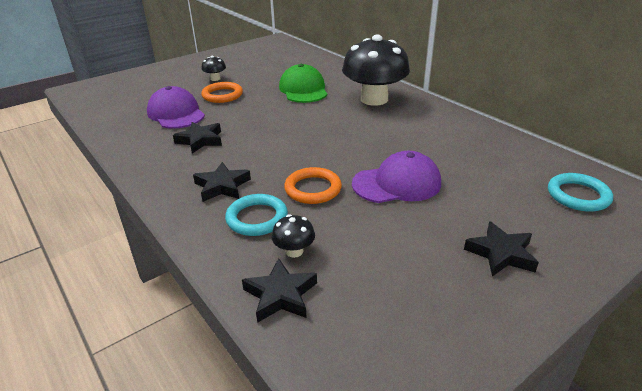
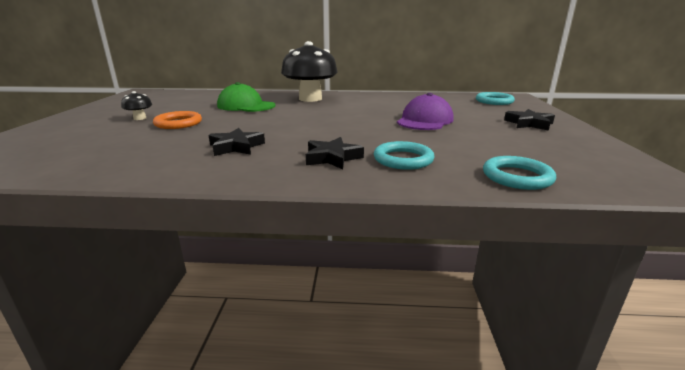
camera: 50 degrees left, 10 degrees down
purple cap [147,86,205,129] -> none
black star [242,258,317,323] -> turquoise ring [483,156,556,190]
black mushroom [272,214,315,258] -> none
orange ring [284,167,342,204] -> none

